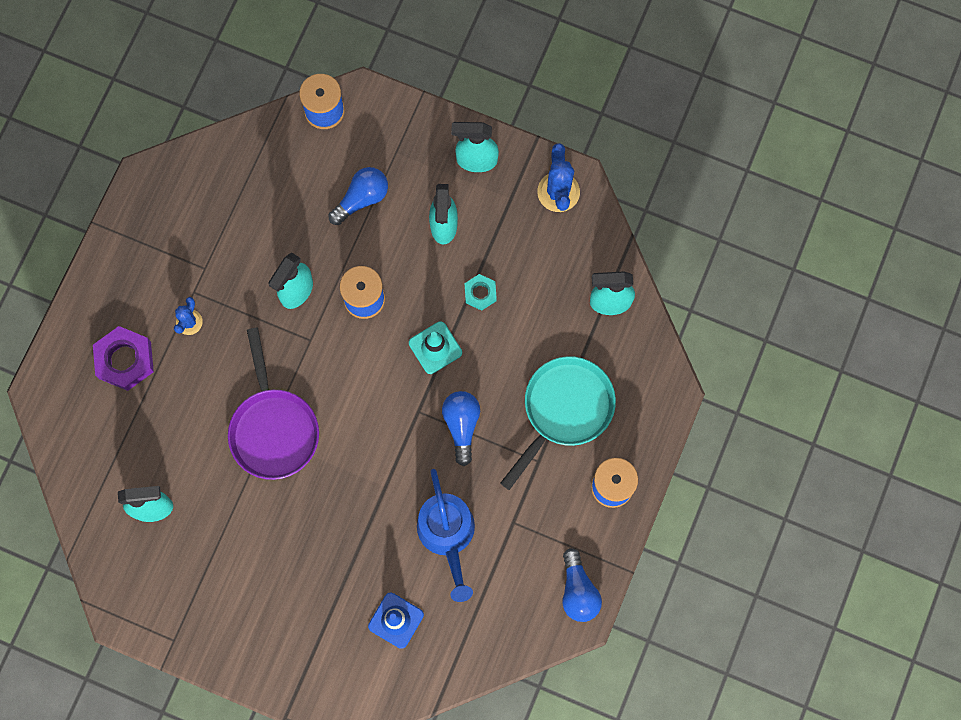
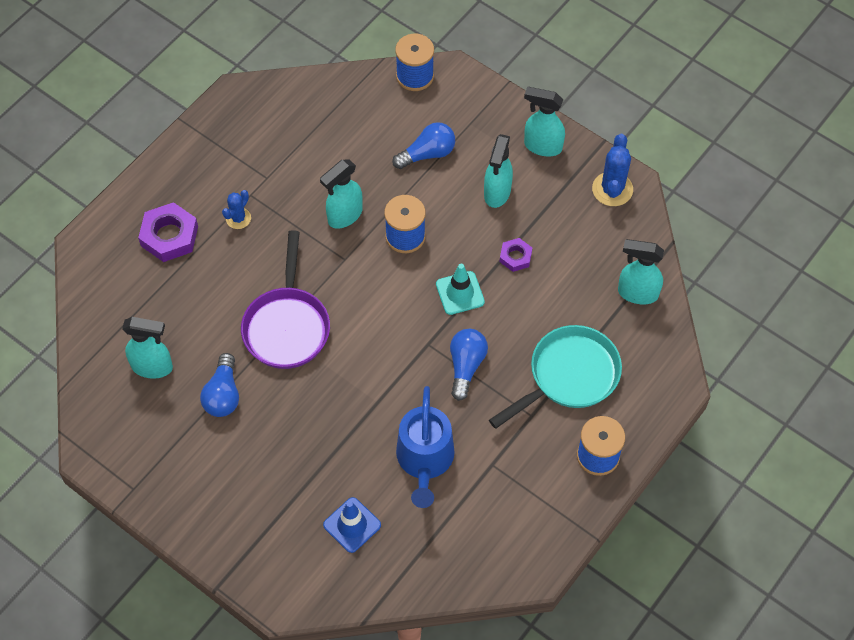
camera: 15 degrees right, 15 degrees down
turquoise nut [464,274,497,311] -> purple nut [500,238,532,272]
blue light bulb [562,548,602,622] -> blue light bulb moved to [200,353,239,417]

